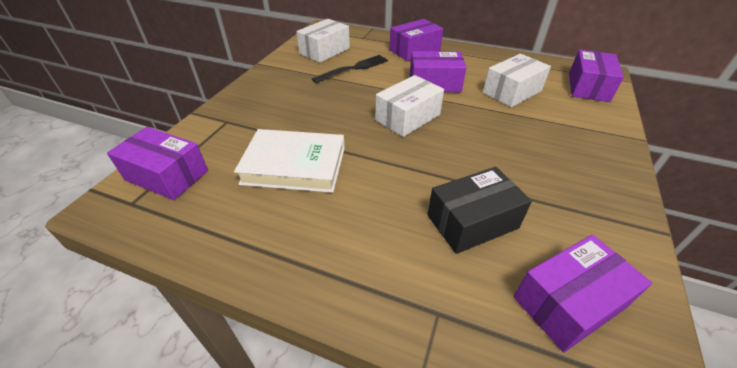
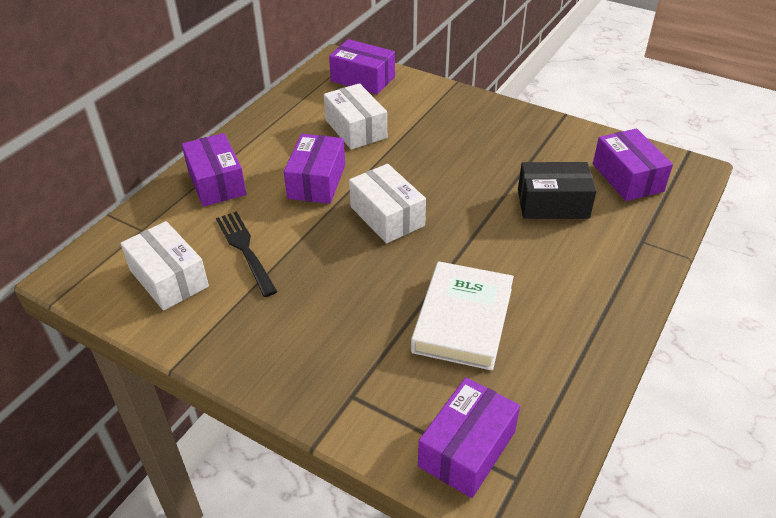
camera: 80 degrees left, 0 degrees up
black box [427,167,532,254] -> black box turned 75 degrees counterclockwise [518,162,596,219]

